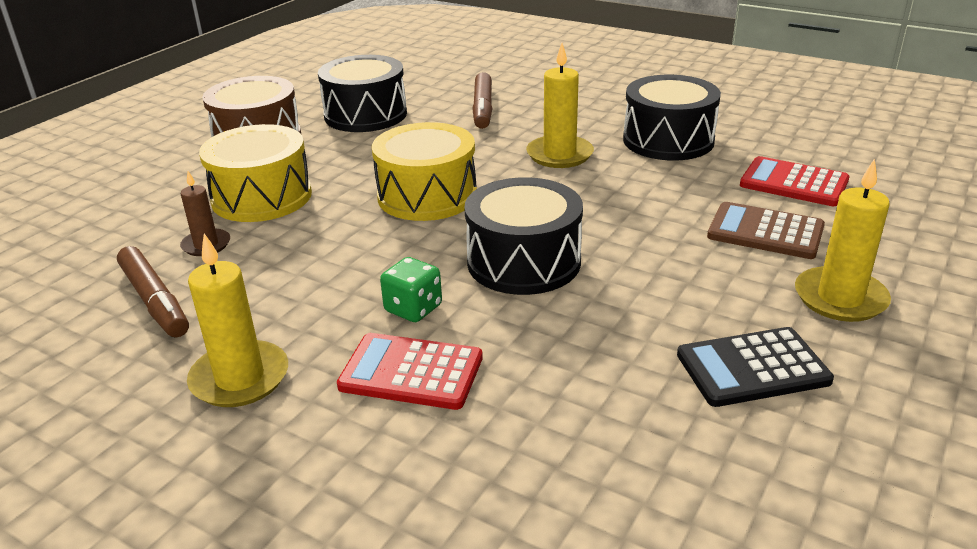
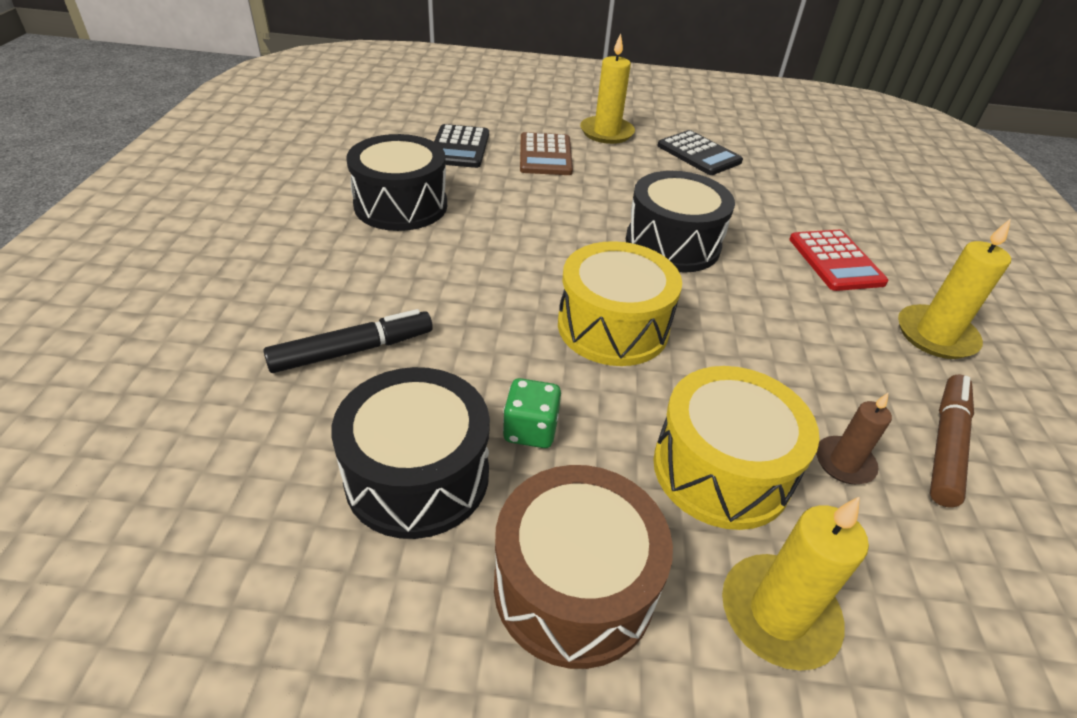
camera: 120 degrees left, 10 degrees up
green dice [380,257,442,322] -> green dice moved to [503,378,561,448]
brown marker [472,72,492,129] -> black marker [263,309,433,373]
yellow candle [526,43,594,168] -> yellow candle moved to [722,496,869,671]
red calculator [740,156,849,206] -> black calculator [434,124,489,168]

